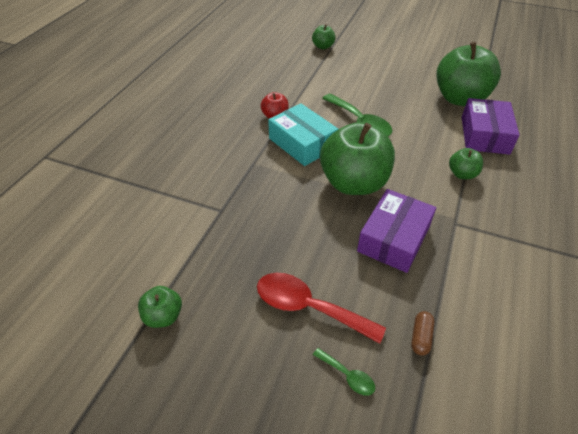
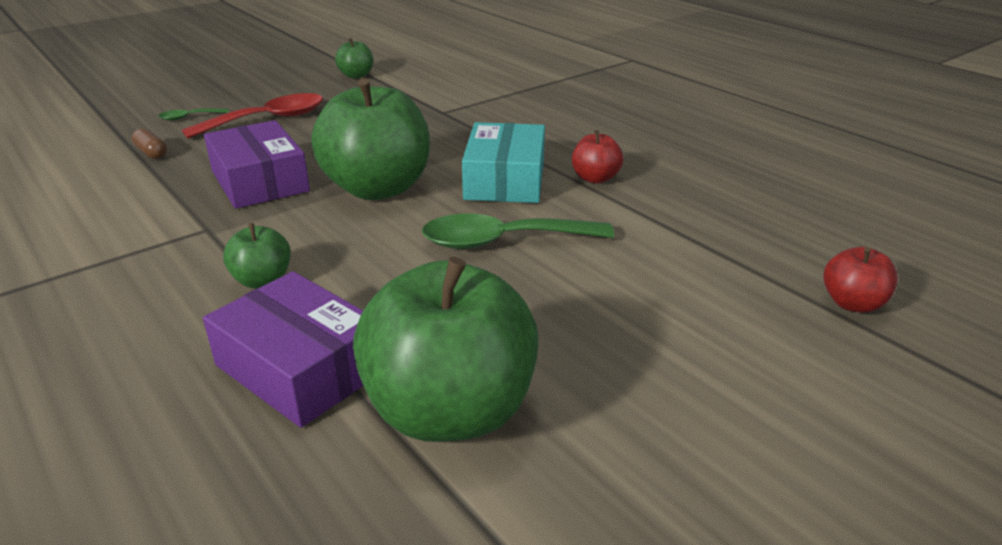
camera: 120 degrees right, 15 degrees down
turquoise box [268,103,338,166] -> turquoise box turned 75 degrees counterclockwise [462,122,545,203]
green apple [312,24,336,49] -> red apple [824,247,898,313]

